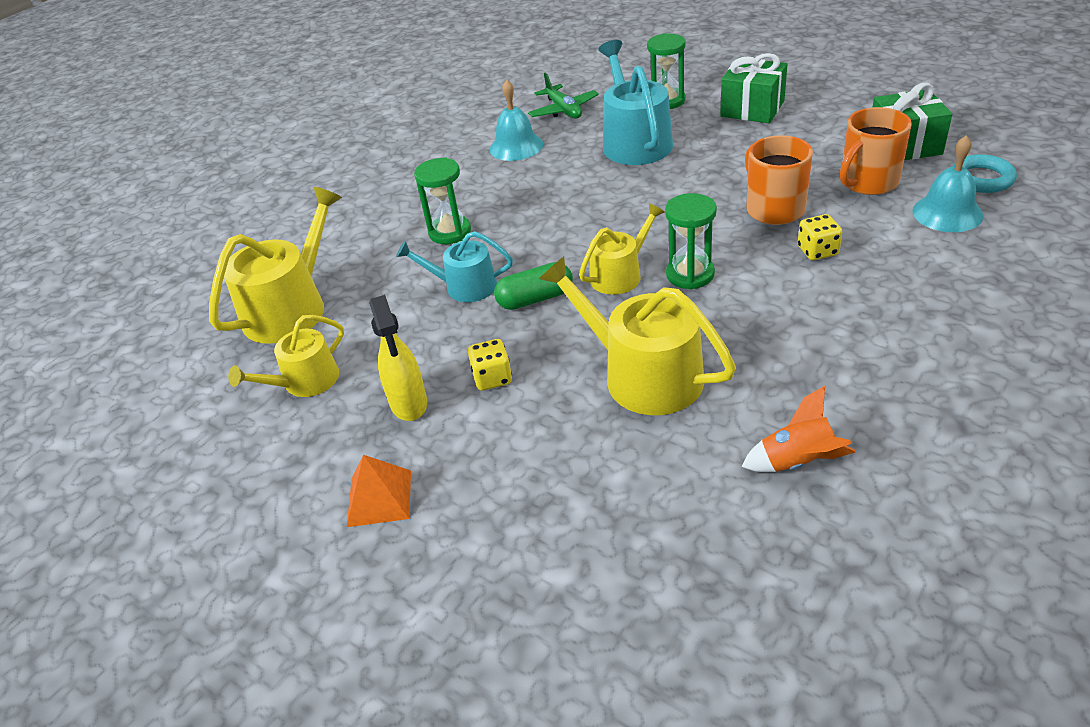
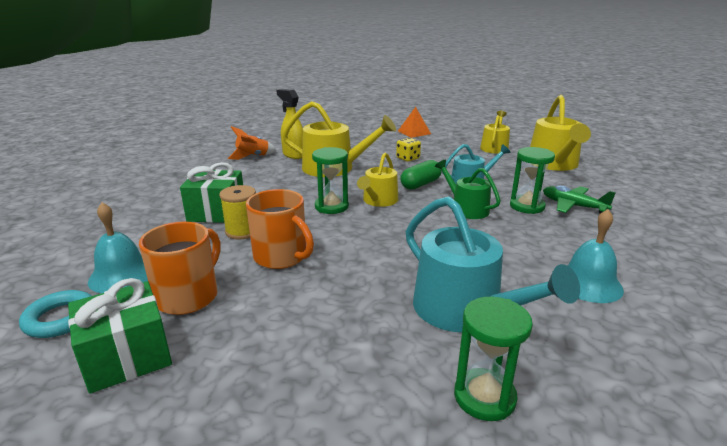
camera: 150 degrees right, 15 degrees down
yellow spray bottle [369,295,427,421] -> yellow spray bottle moved to [276,89,303,159]
green plane [528,73,599,119] -> green plane moved to [543,185,616,214]
green gift [720,53,788,123] -> green gift moved to [180,162,243,223]
yellow dice [798,214,842,260] -> yellow spool [219,185,256,240]
none -> green watering can [435,160,501,219]

